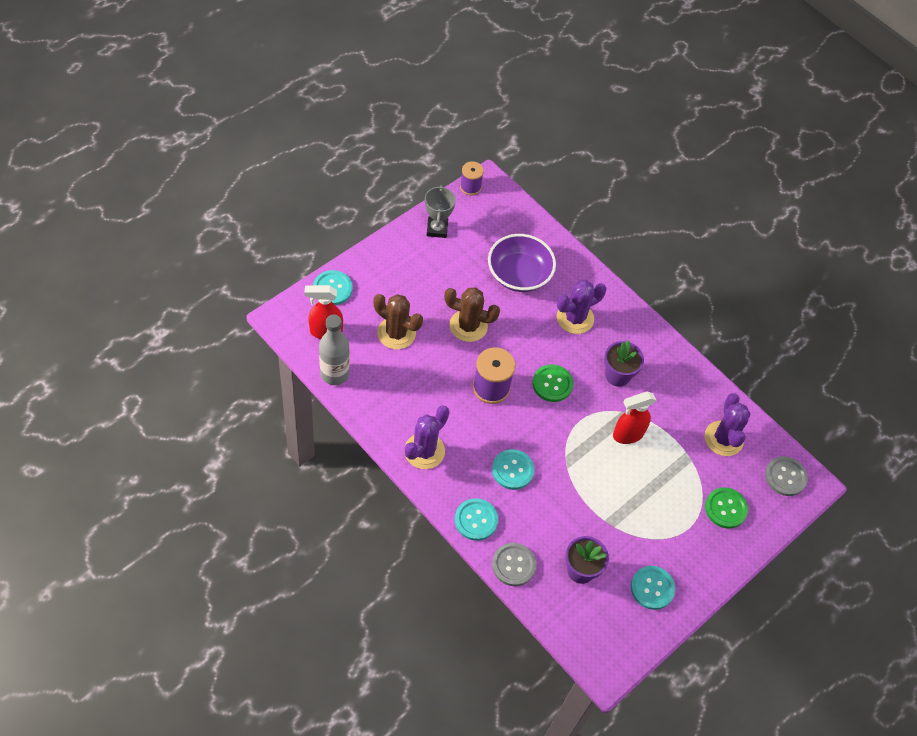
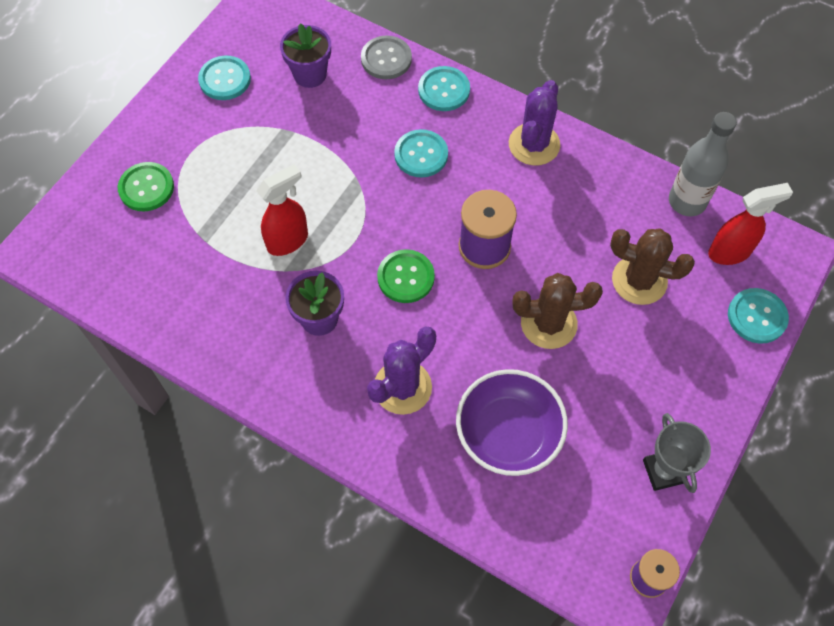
camera: 170 degrees right, 5 degrees up
purple cactus [705,393,751,456] -> none
grey button [765,456,808,496] -> none

